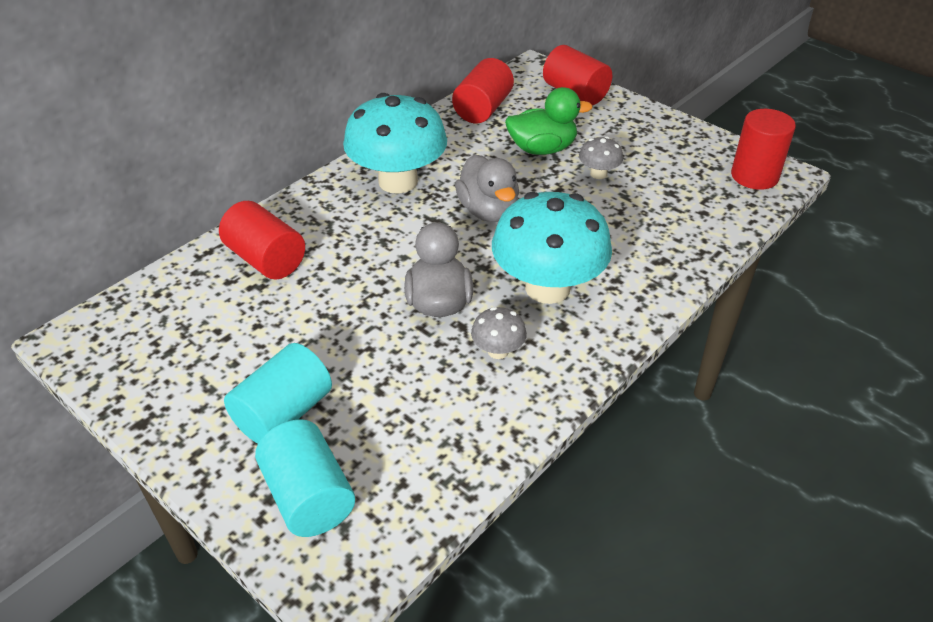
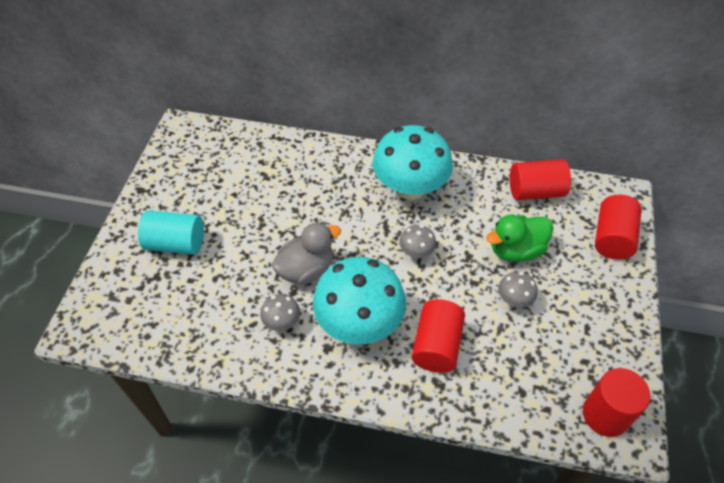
camera: 60 degrees right, 10 degrees up
red cylinder [219,201,305,279] -> red cylinder moved to [412,299,465,373]
turquoise cylinder [255,419,355,537] -> none
grey duck [455,154,519,222] -> grey mushroom [399,225,436,258]
green duck [505,87,593,155] -> green duck turned 105 degrees clockwise [486,215,554,262]

